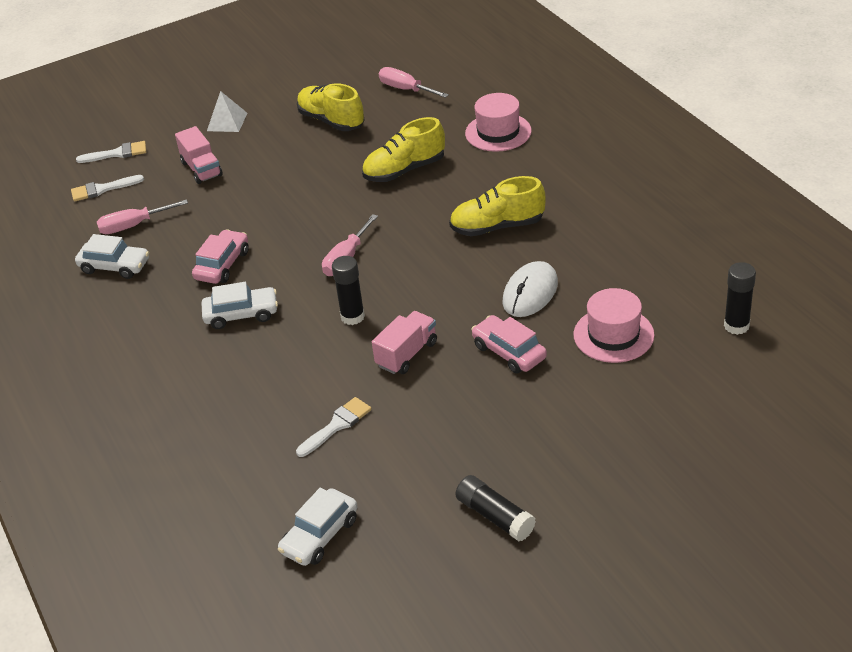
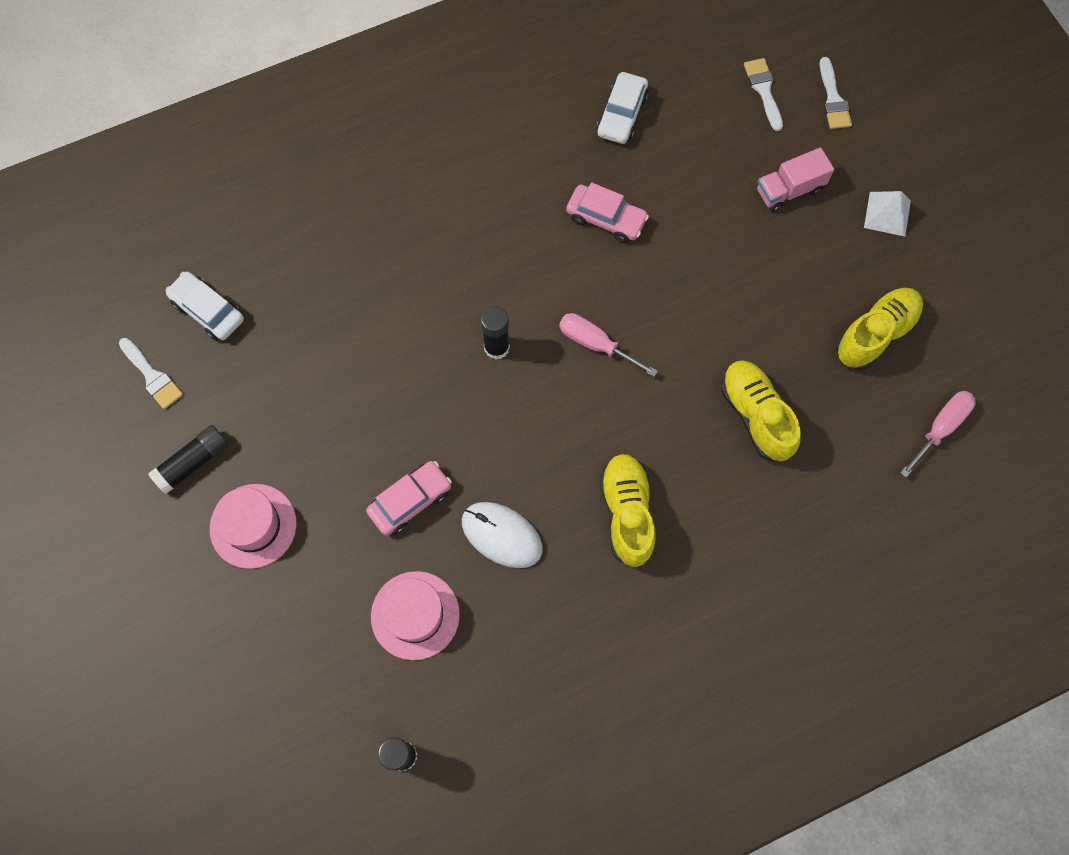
camera: 90 degrees right, 30 degrees up
pink screwdriver [97,199,188,234] -> none
white car [202,282,278,329] -> none
white brush [296,397,371,457] -> white brush moved to [119,338,183,409]
pink truck [372,311,437,374] -> none
pink hat [465,93,532,152] -> pink hat moved to [210,484,297,569]

